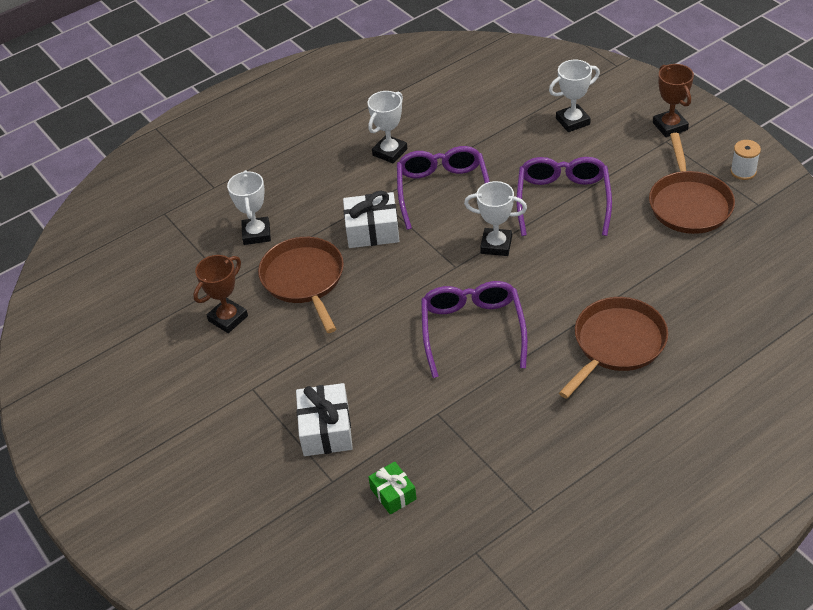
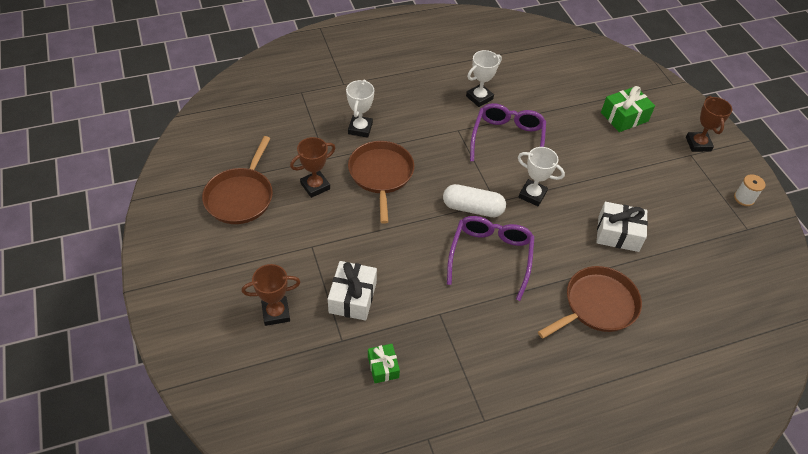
camera: 10 degrees right, 5 degrees up
white gift [343,191,400,248] -> white gift moved to [596,202,648,252]
purple glasses [516,157,612,236] -> none
white trophy [549,60,600,132] -> green gift [601,86,655,132]
brown pan [649,133,735,234] -> brown pan moved to [202,136,273,224]
none -> brown trophy [242,264,301,326]
none -> white capsule [443,184,506,217]

